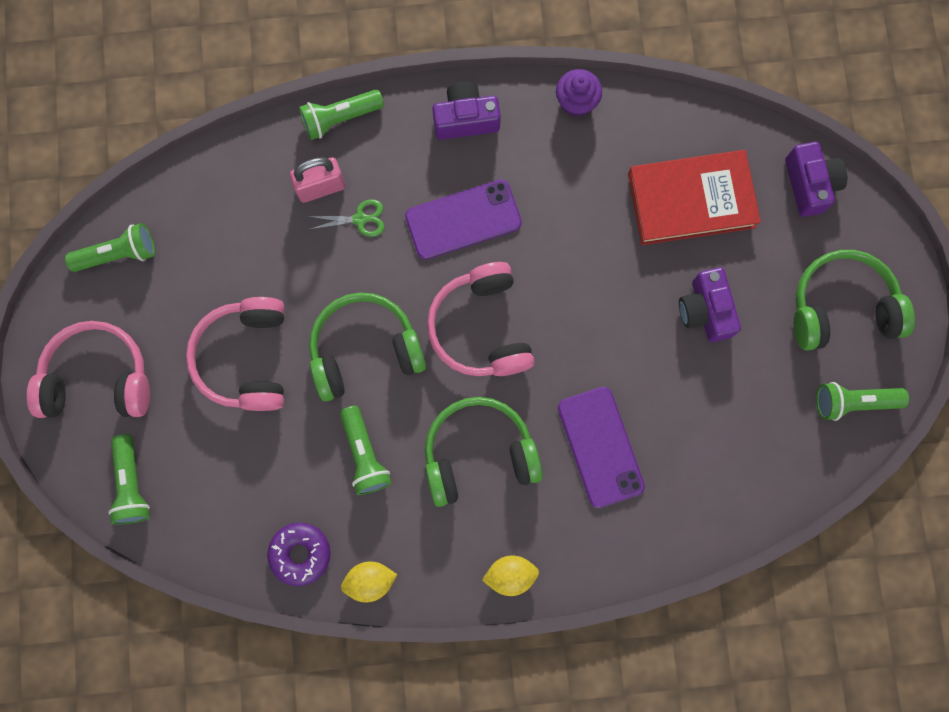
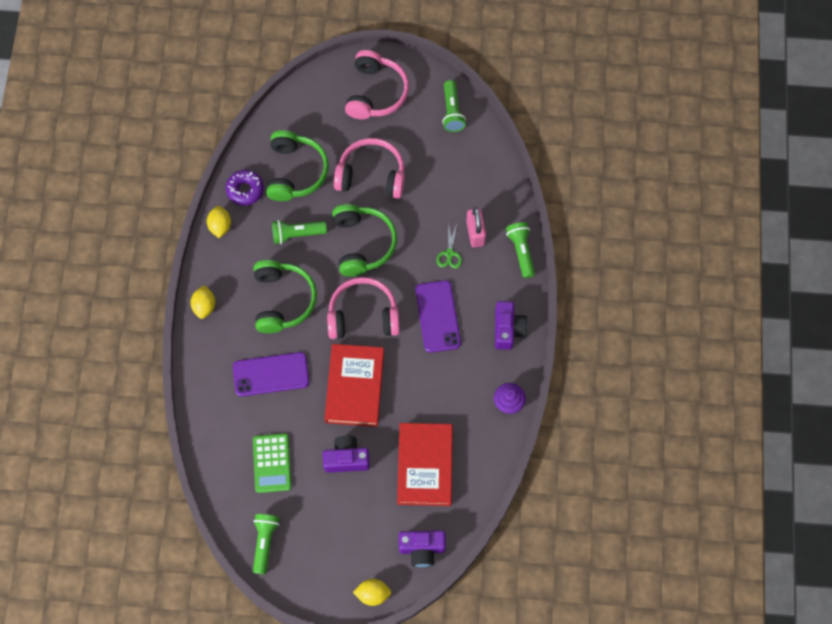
camera: 100 degrees right, 10 degrees down
green flashlight [108,434,150,525] -> none
green headphones [794,250,915,351] -> green headphones moved to [266,130,329,201]
none -> green calculator [253,433,291,493]
none -> red book [325,344,384,427]
none -> yellow lemon [353,579,392,606]

